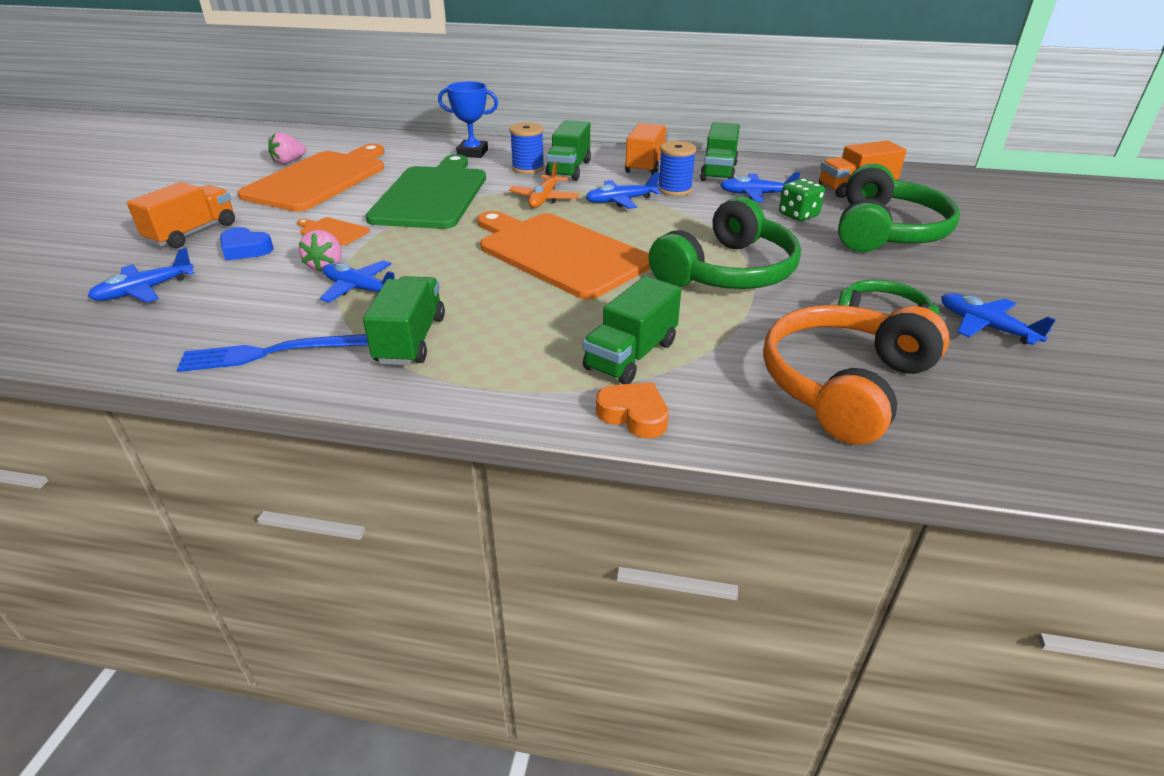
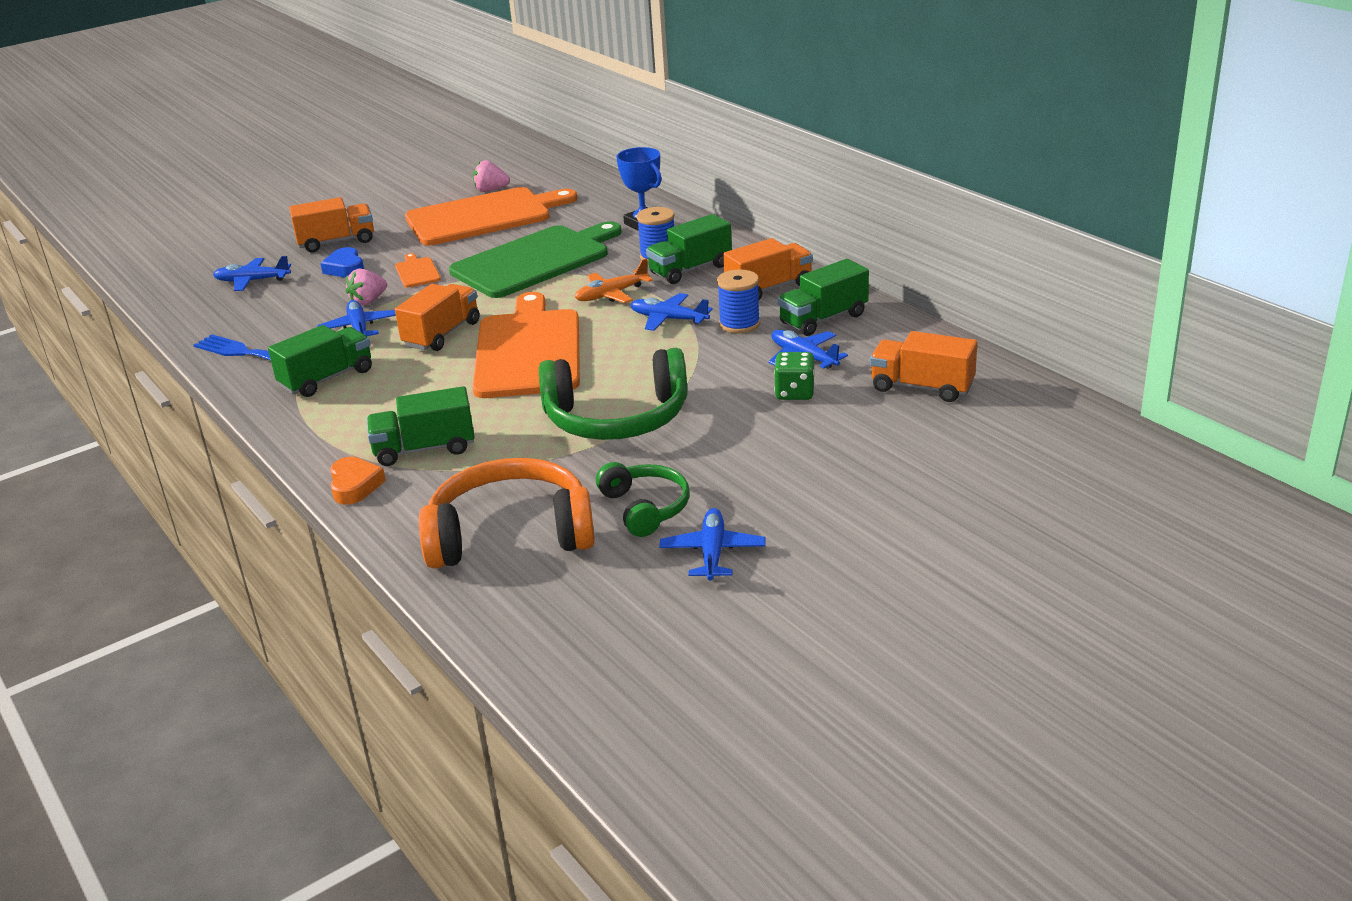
camera: 45 degrees right, 5 degrees down
green headphones [838,164,960,252] -> none
none -> orange truck [395,284,480,351]

